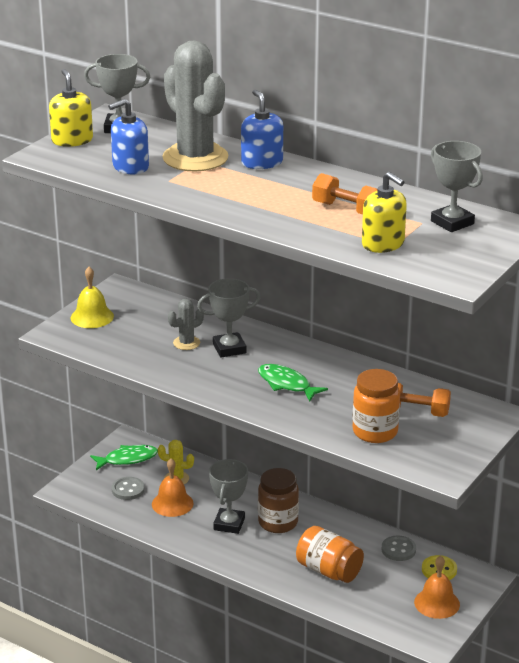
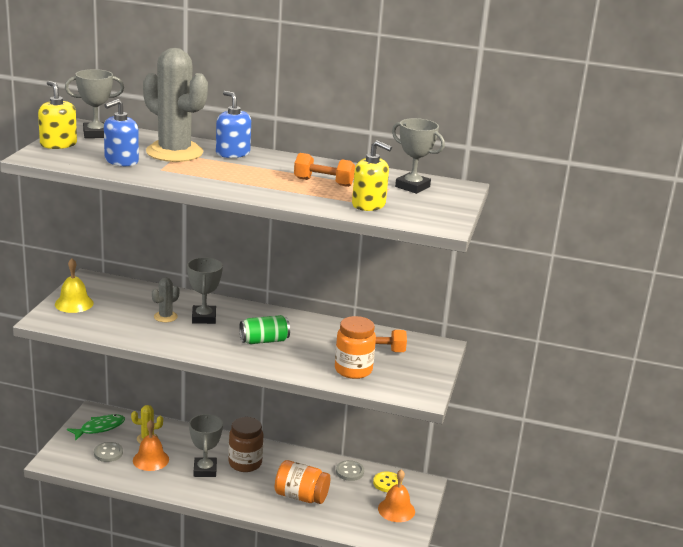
camera: 20 degrees left, 5 degrees down
grey trophy [197,278,261,358] -> grey trophy turned 60 degrees counterclockwise [187,257,223,324]
green fish [258,364,328,401] -> green can [239,315,290,344]

